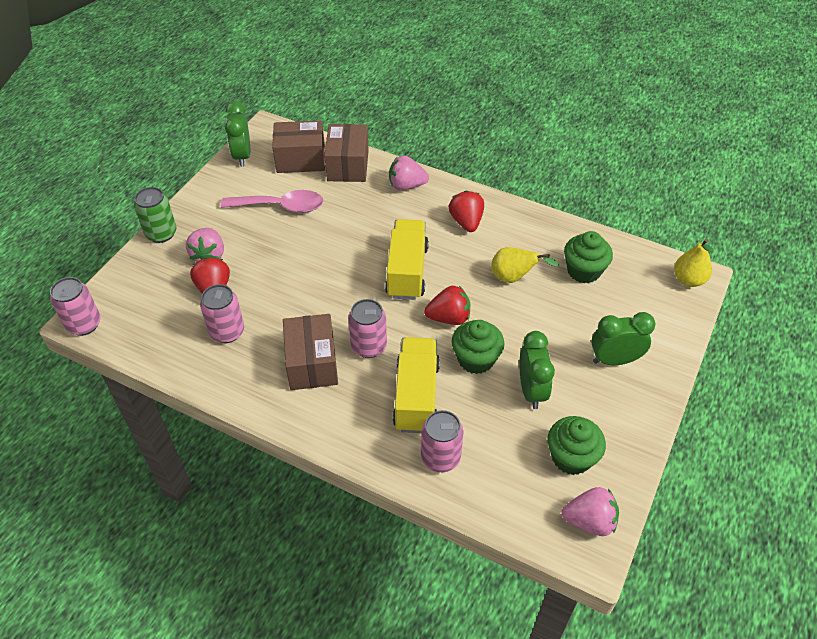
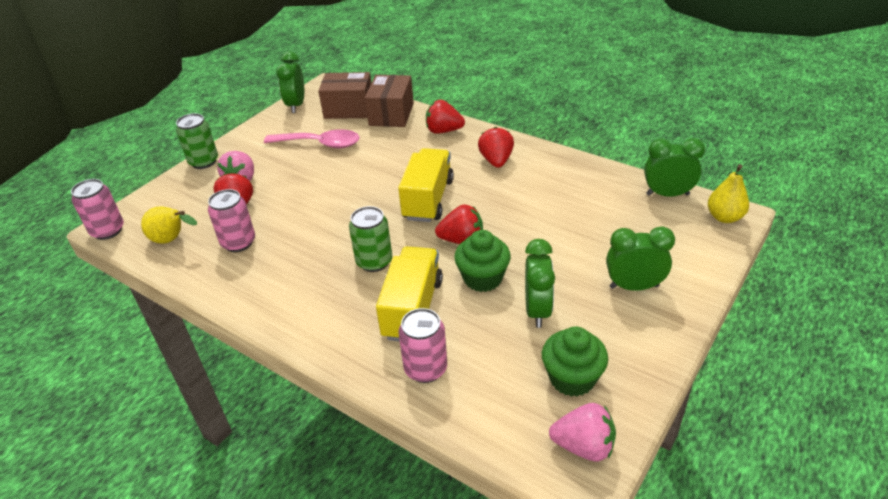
camera: 10 degrees right, 10 degrees down
brown box [283,314,338,390] -> none
pink can [348,299,387,358] -> green can [349,206,392,272]
pink strawberry [389,156,429,190] -> red strawberry [426,100,465,134]
yellow pear [491,247,559,283] -> yellow pear moved to [141,207,197,244]
green cupcake [564,231,613,283] -> none
none -> green clock [644,138,705,197]

